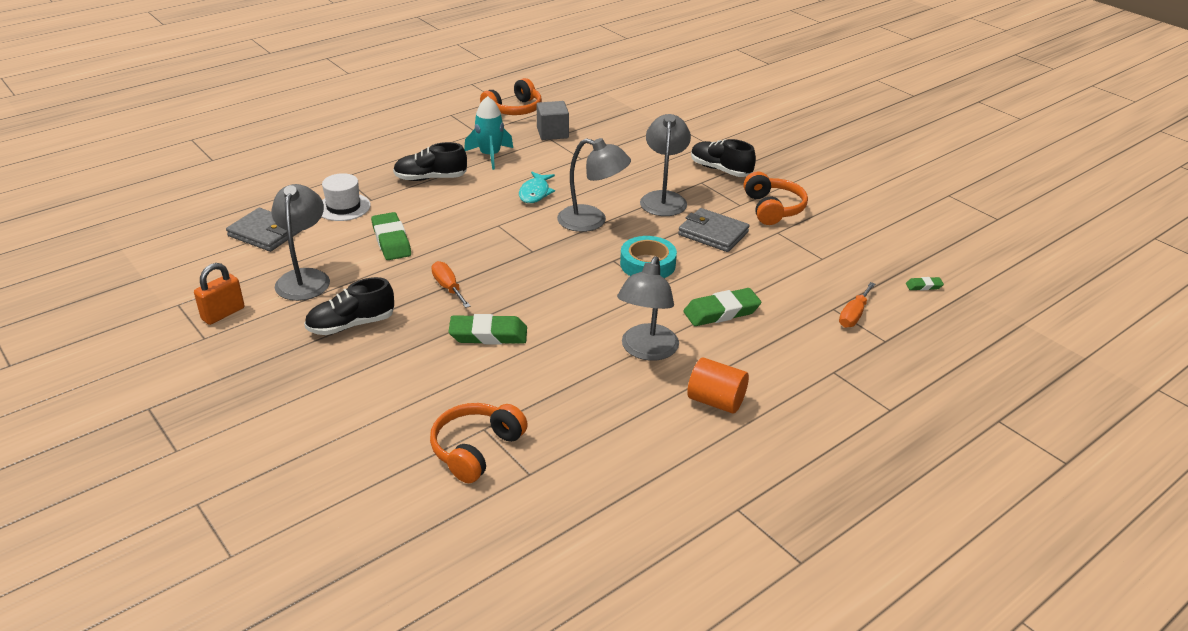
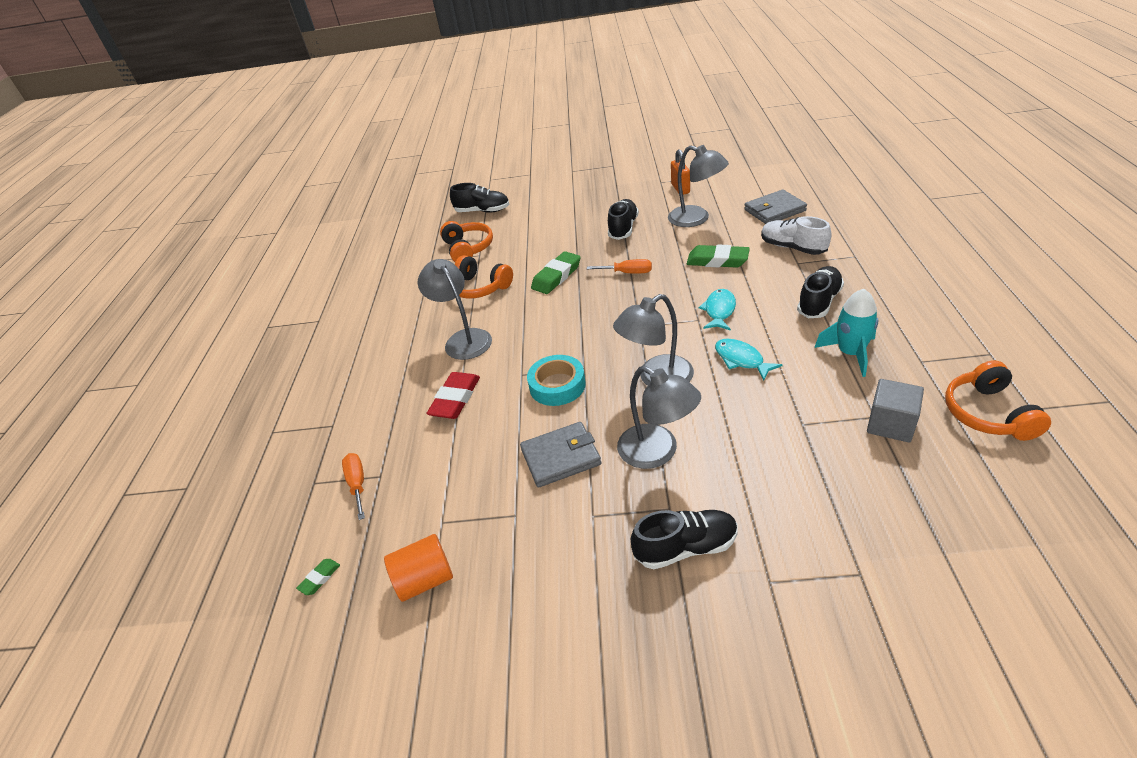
camera: 135 degrees right, 5 degrees up
white hat [322,173,371,221] -> white shoe [761,216,831,255]
green eraser [683,288,761,326] -> red eraser [426,372,480,419]
orange cylinder [687,358,749,413] -> orange cylinder moved to [384,534,453,602]
orange headphones [744,171,808,225] -> orange headphones moved to [455,255,513,299]
none -> black shoe [450,183,509,213]
none -> turquoise fish [698,289,736,330]

